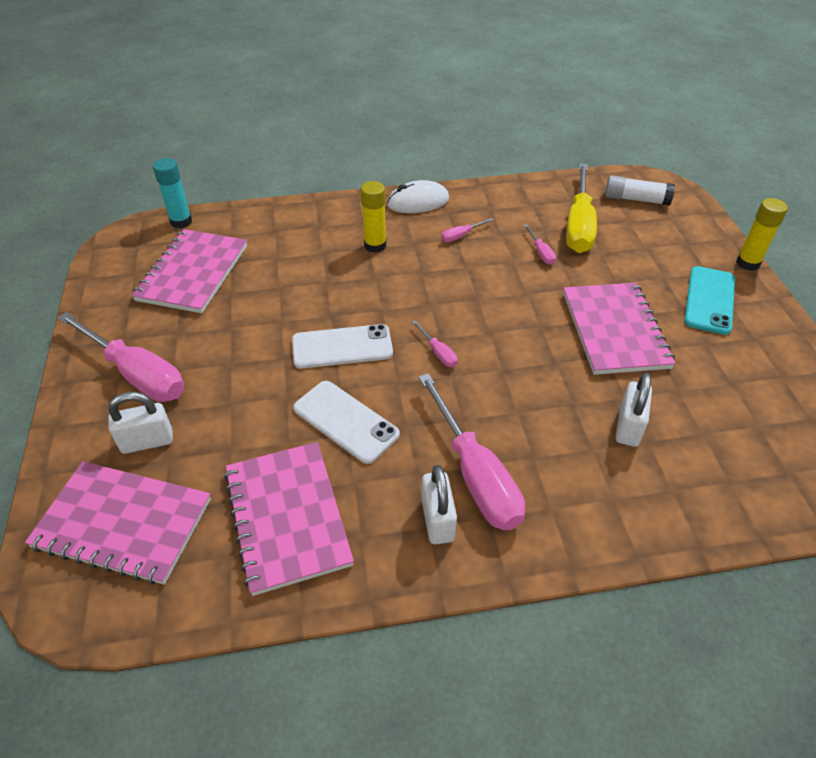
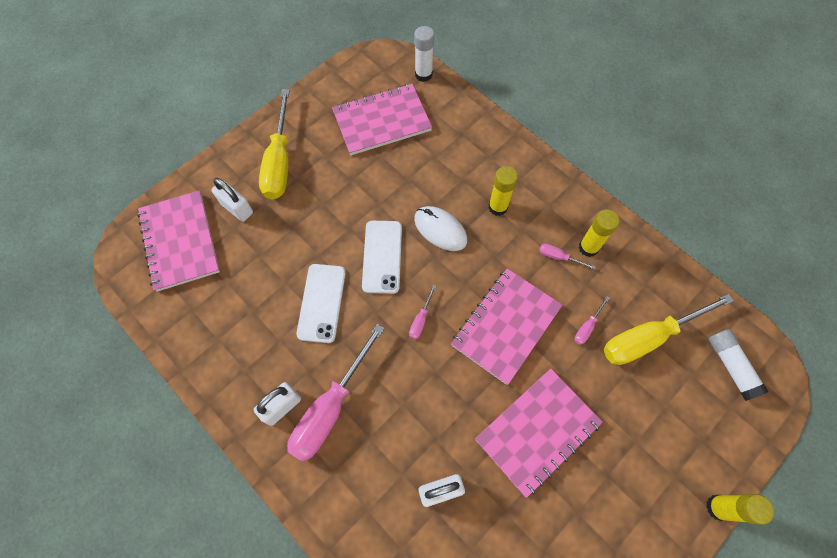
camera: 55 degrees right, 20 degrees up
pink screwdriver [58,312,185,402] -> yellow screwdriver [259,89,290,200]
turquoise glue stick [153,158,192,228] -> white glue stick [414,26,434,82]
pink notebook [224,442,354,596] -> pink notebook moved to [451,268,563,385]
white phone [292,324,393,369] -> white phone turned 45 degrees clockwise [362,221,402,294]
white mouse [387,180,449,213] -> white mouse moved to [414,206,467,251]
turquoise phone [684,266,735,335] -> none
none -> yellow glue stick [579,210,620,257]

